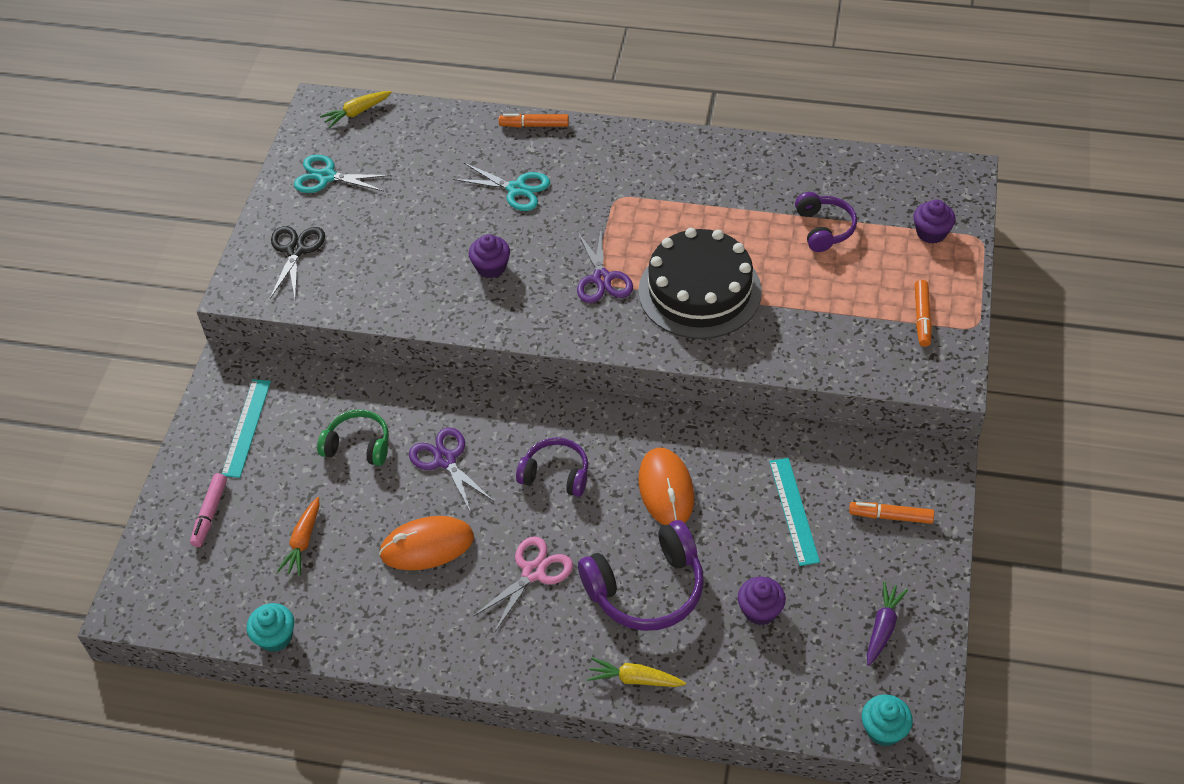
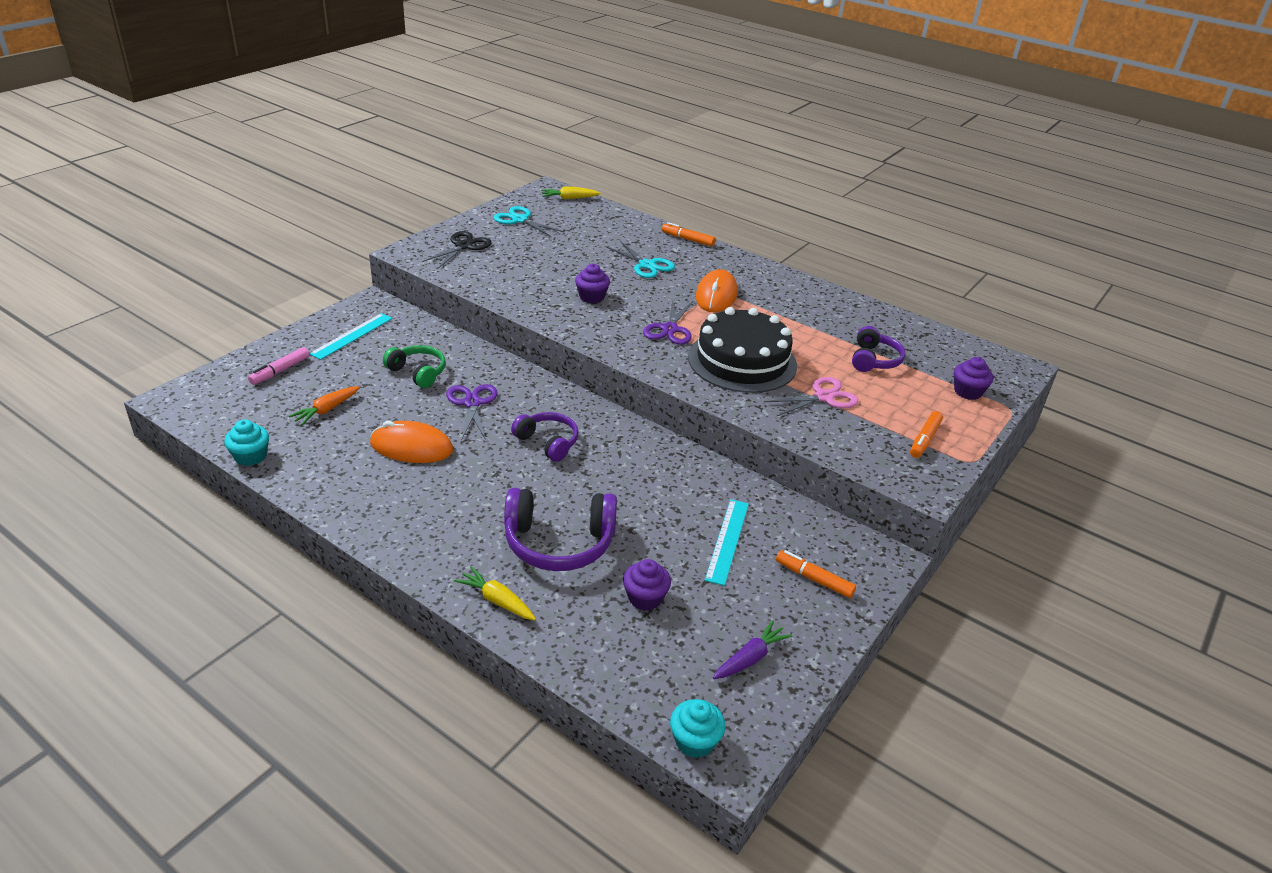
camera: 20 degrees right, 15 degrees down
pink scissors [473,536,573,632] -> pink scissors moved to [764,377,859,417]
orange mouse [638,448,694,525] -> orange mouse moved to [696,269,737,312]

